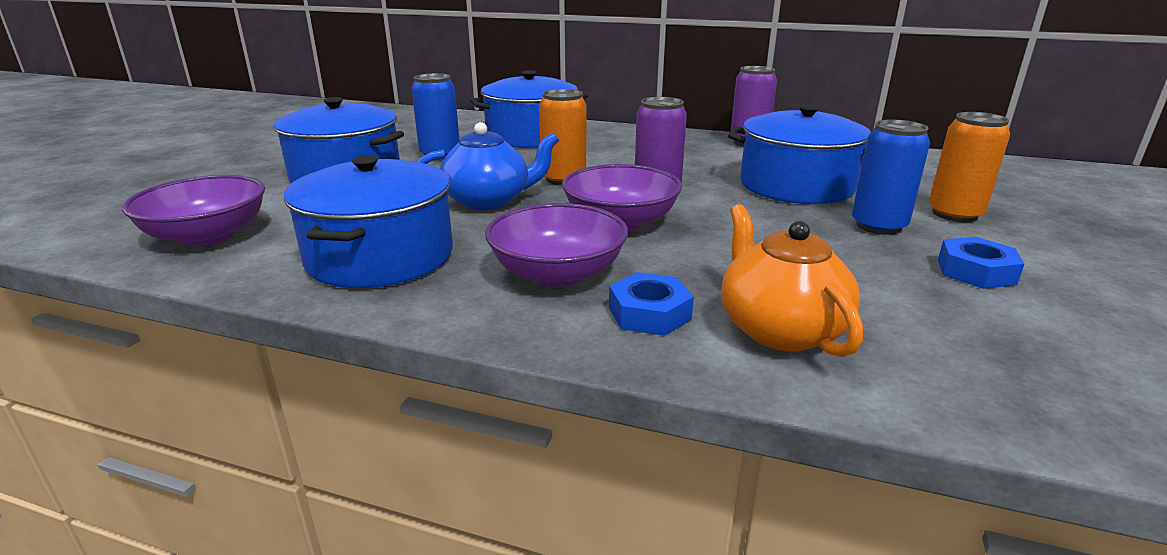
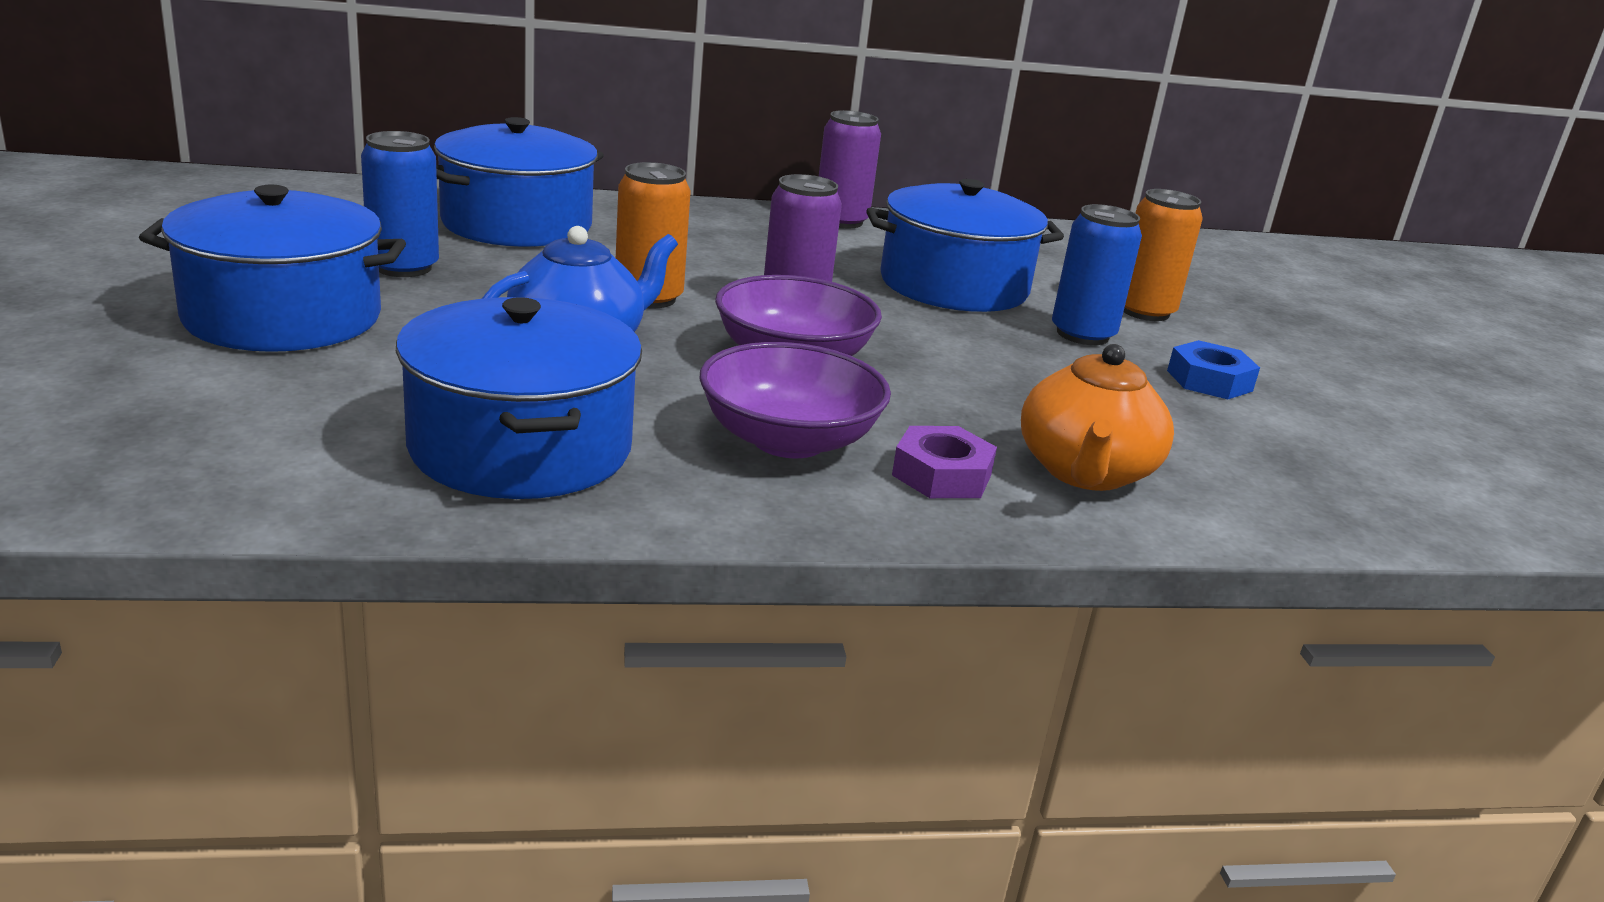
camera: 30 degrees left, 0 degrees up
purple bowl [122,175,265,246] -> none
blue nut [609,272,694,336] -> purple nut [892,426,997,498]
orange teapot [721,204,863,357] -> orange teapot turned 120 degrees counterclockwise [1021,344,1174,491]

